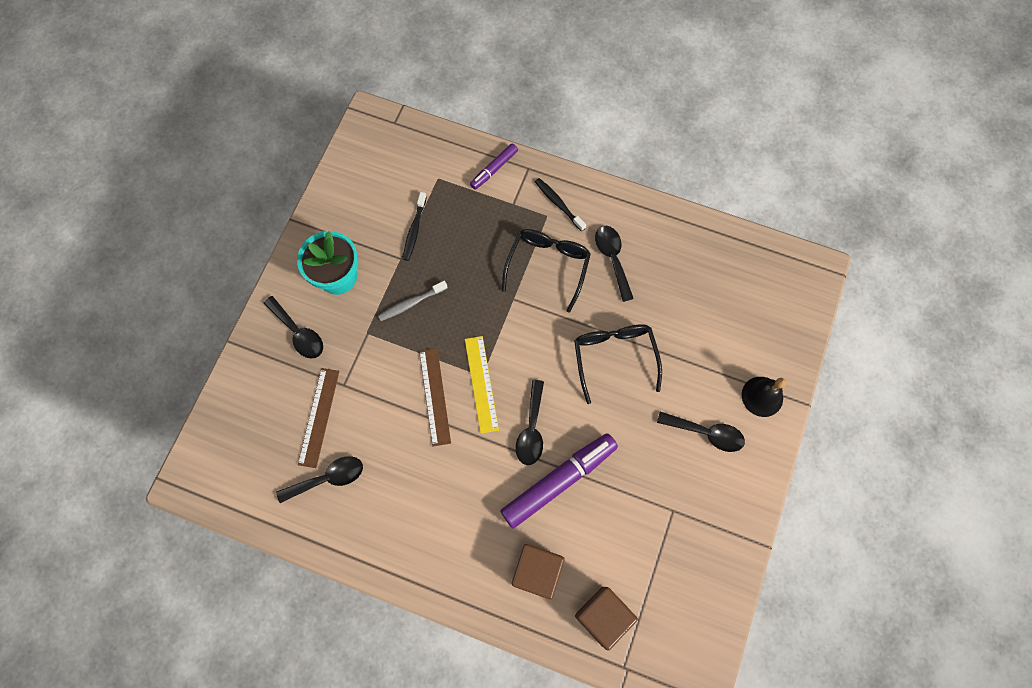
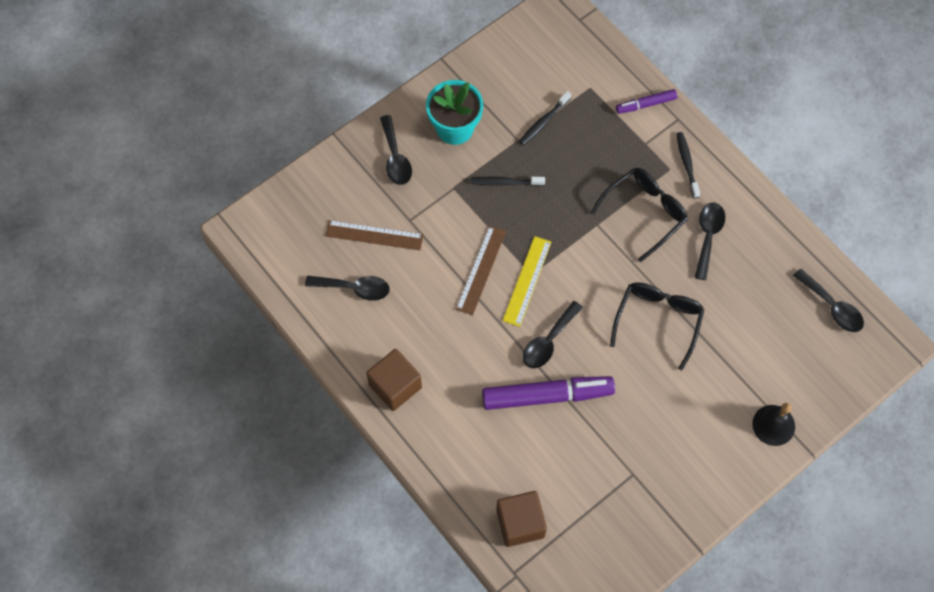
camera: 30 degrees right, 5 degrees down
brown ruler [298,368,339,468] -> brown ruler turned 60 degrees clockwise [325,220,423,250]
grey toothbrush [378,281,447,321] -> black toothbrush [471,176,545,186]
brown cube [512,544,565,599] -> brown cube moved to [366,349,422,411]
black spoon [657,412,745,452] -> black spoon moved to [793,269,864,332]

